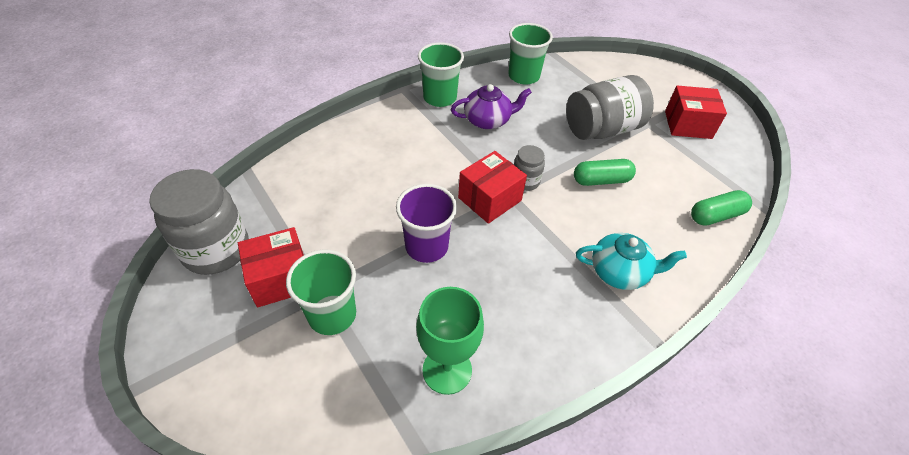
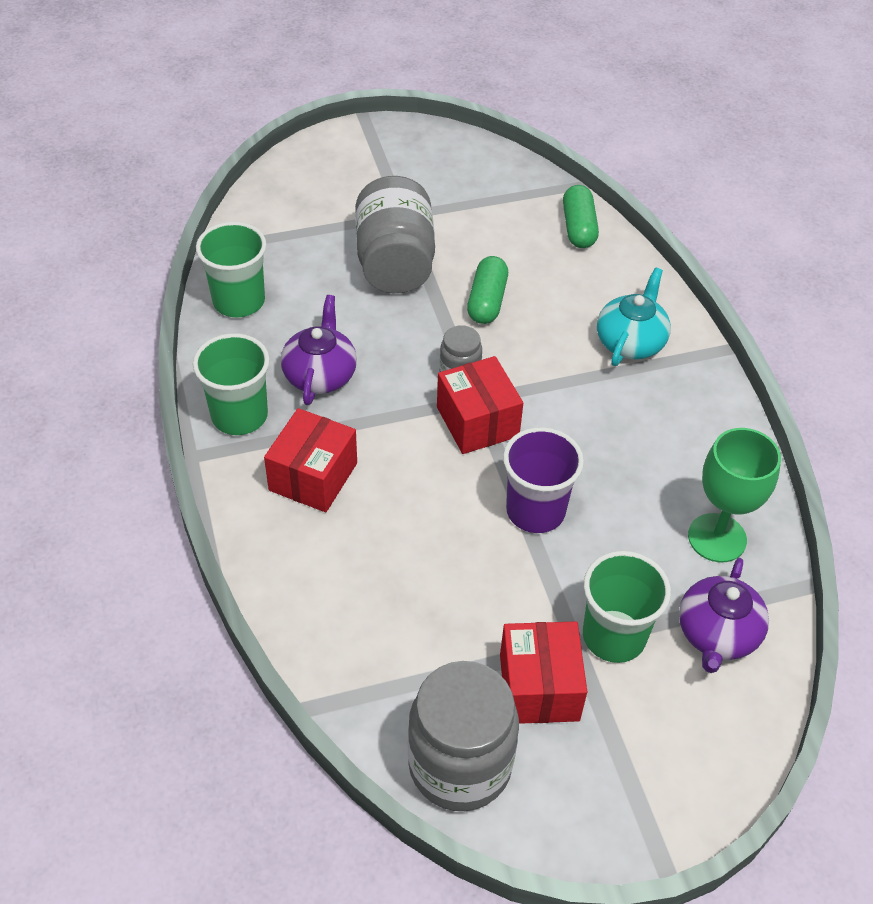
camera: 70 degrees left, 0 degrees up
red box [665,86,727,139] -> red box moved to [264,408,357,512]
none -> purple teapot [679,558,769,673]

